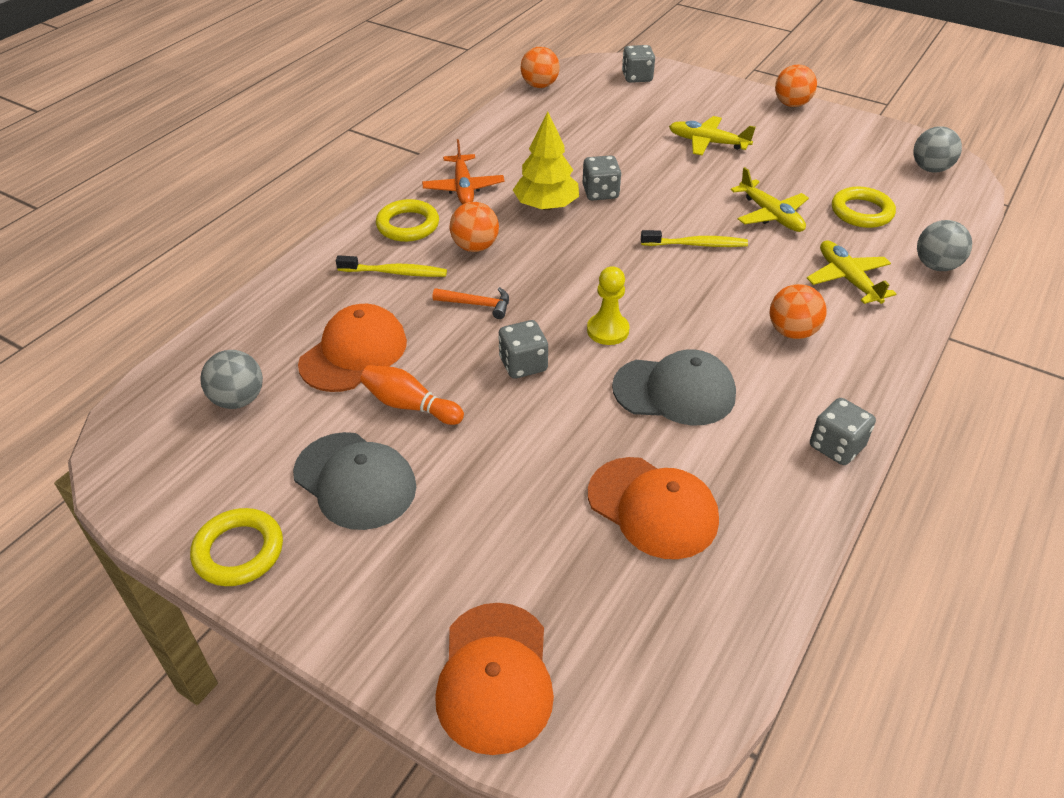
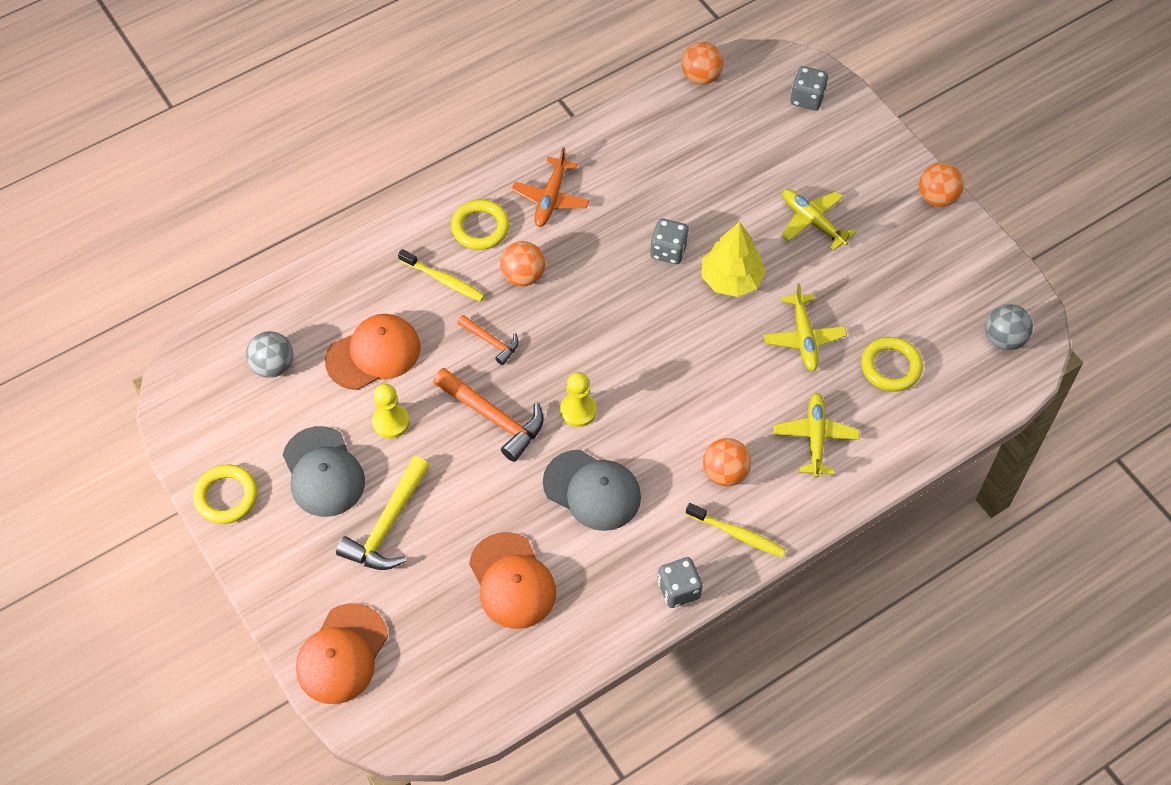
camera: 25 degrees right, 15 degrees up
orange bowling pin [360,365,464,425] -> yellow pawn [372,384,409,439]
grey dice [498,320,548,379] -> orange hammer [433,368,544,462]
yellow tree [513,111,579,210] -> yellow tree moved to [701,222,766,297]
yellow toothbrush [641,230,748,247] -> yellow toothbrush moved to [686,503,786,557]
grey ball [917,220,972,271] -> none
none -> yellow hammer [336,456,430,570]

